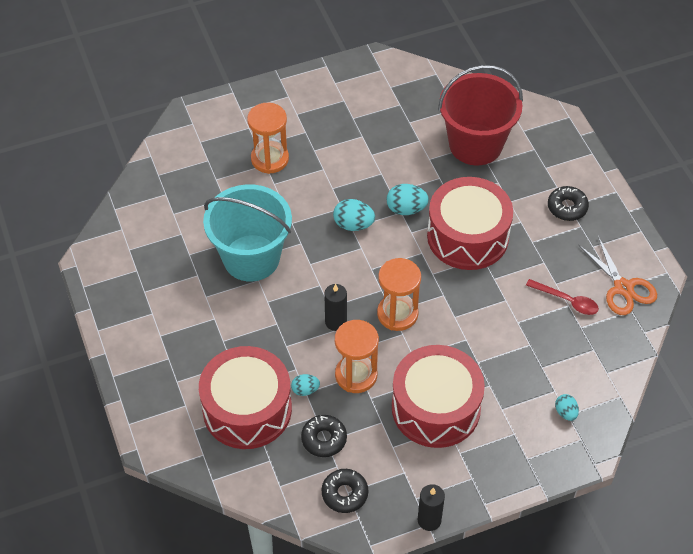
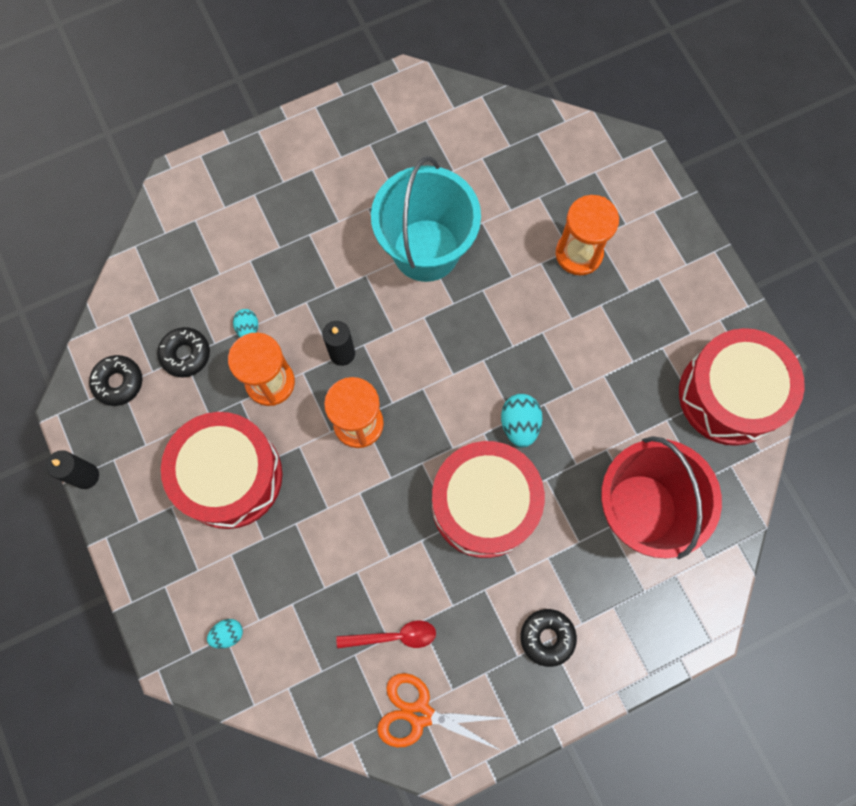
camera: 85 degrees right, 20 degrees up
red drum [199,346,292,449] -> red drum moved to [679,328,805,446]
turquoise egg [333,199,375,231] -> none
red spoon [526,279,599,315] -> red spoon turned 120 degrees counterclockwise [336,621,436,649]
orange scissors [578,236,657,315] -> orange scissors turned 45 degrees clockwise [377,673,505,750]

